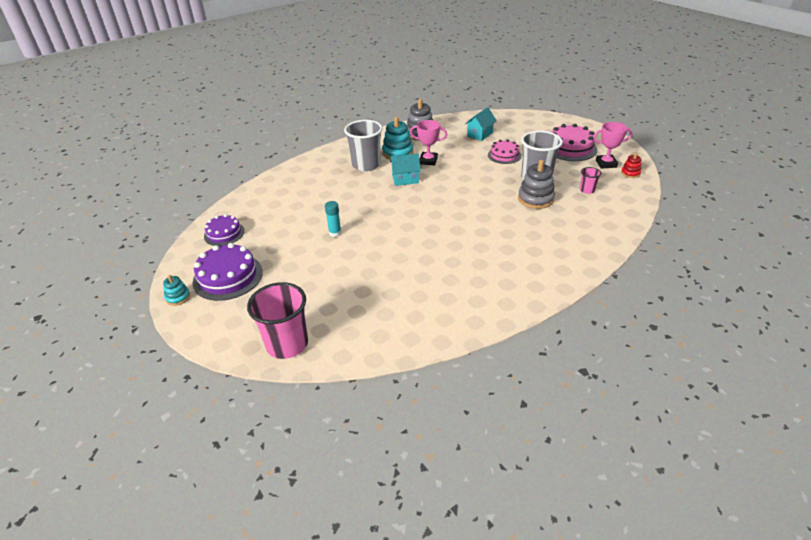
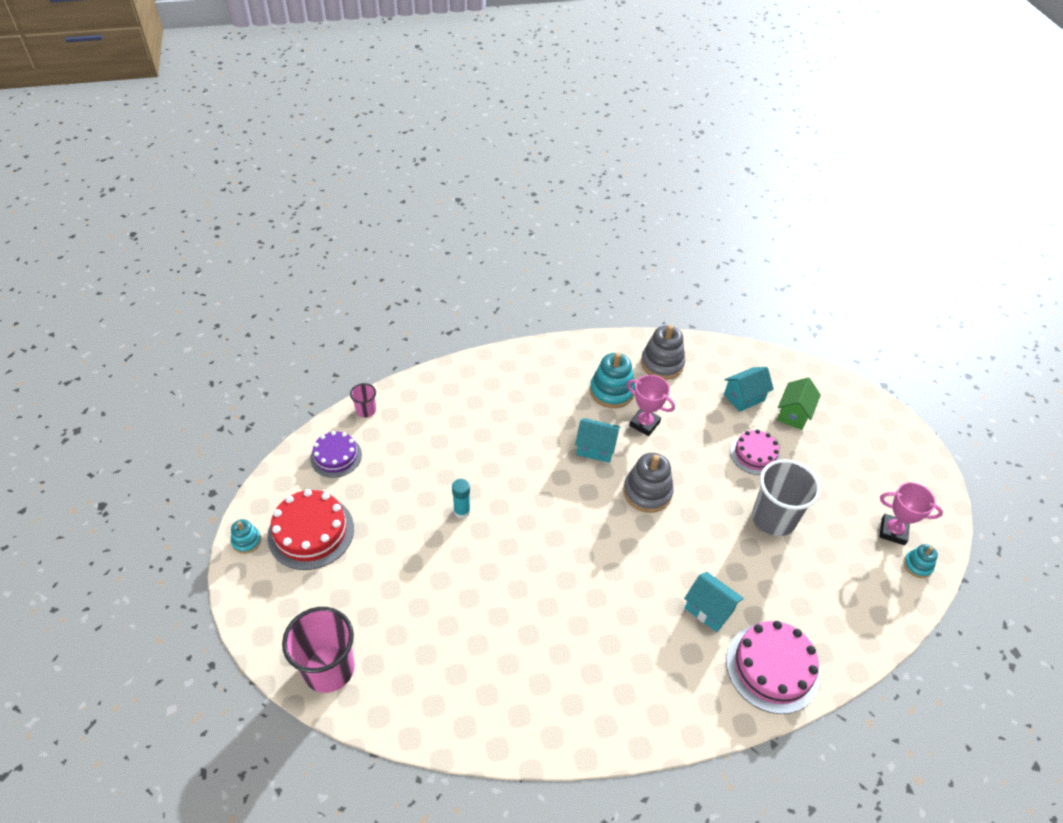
camera: 20 degrees right, 10 degrees up
purple cake [193,243,263,301] -> red cake [267,489,354,570]
grey cup [344,120,382,171] -> none
grey stacking toy [518,160,555,209] -> grey stacking toy moved to [623,453,674,513]
pink cake [552,124,597,161] -> pink cake moved to [726,621,820,714]
pink cup [580,167,601,194] -> pink cup moved to [350,383,376,418]
red stacking toy [621,153,641,178] -> turquoise stacking toy [903,544,938,578]
none -> turquoise house [684,572,744,632]
none -> green house [777,377,821,430]

